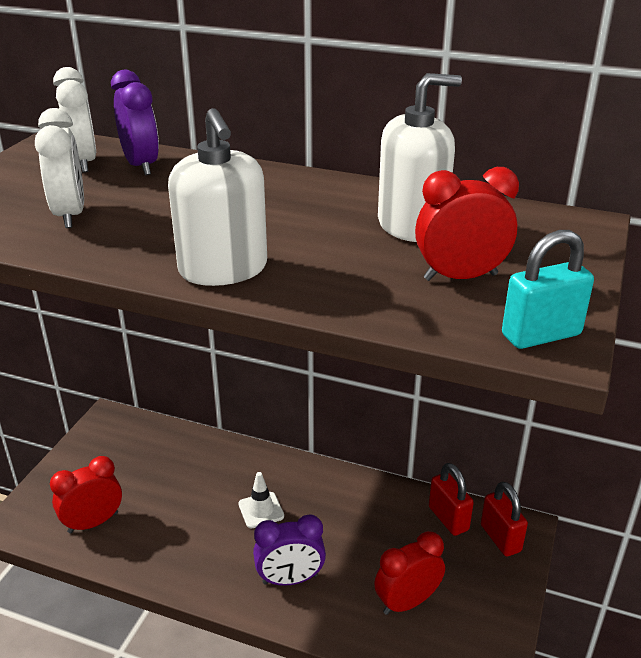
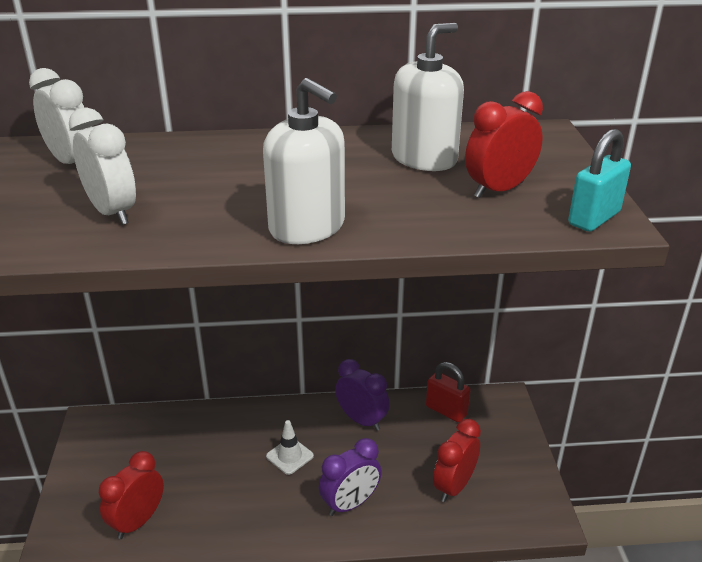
camera: 25 degrees left, 0 degrees up
purple clock [111,70,159,175] -> purple clock moved to [335,359,390,431]
red padlock [481,482,528,557] -> none

